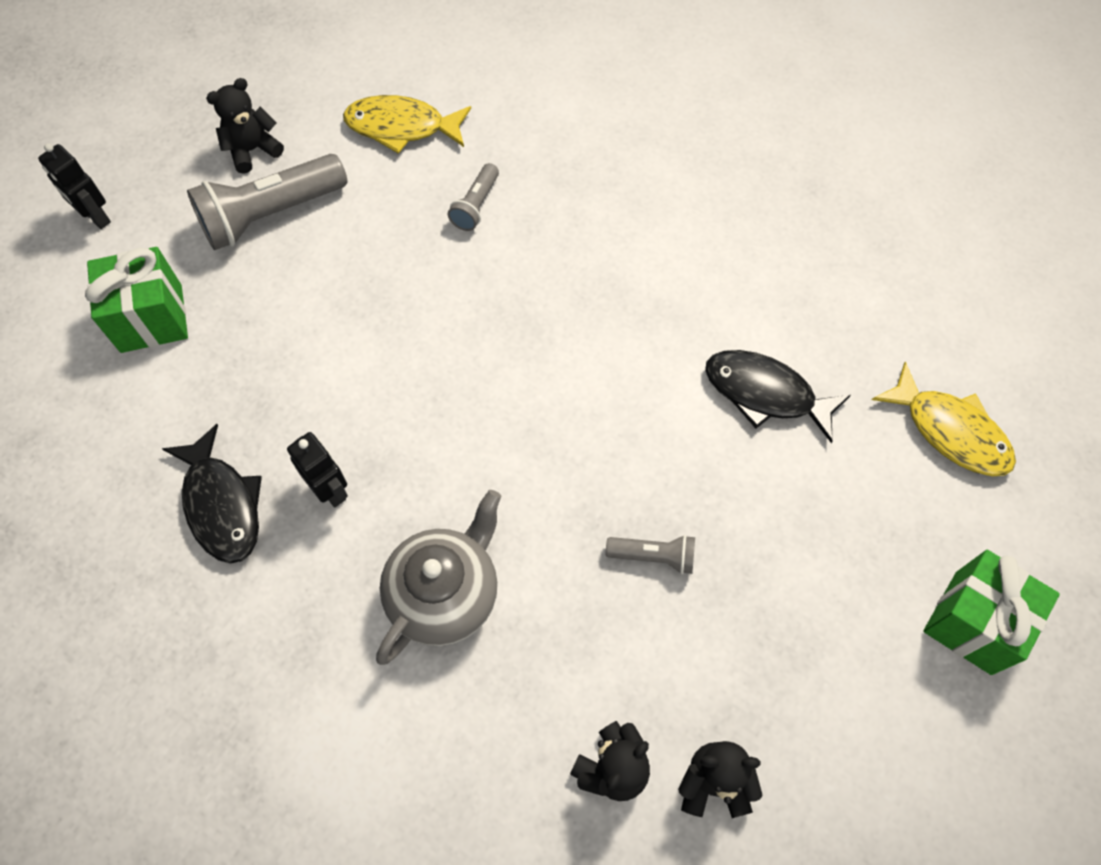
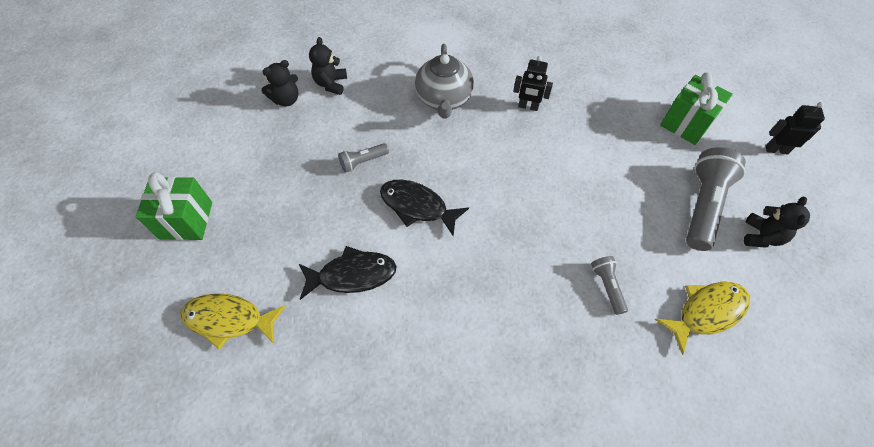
camera: 145 degrees right, 5 degrees down
black fish [162,424,262,563] -> black fish moved to [380,180,469,237]

